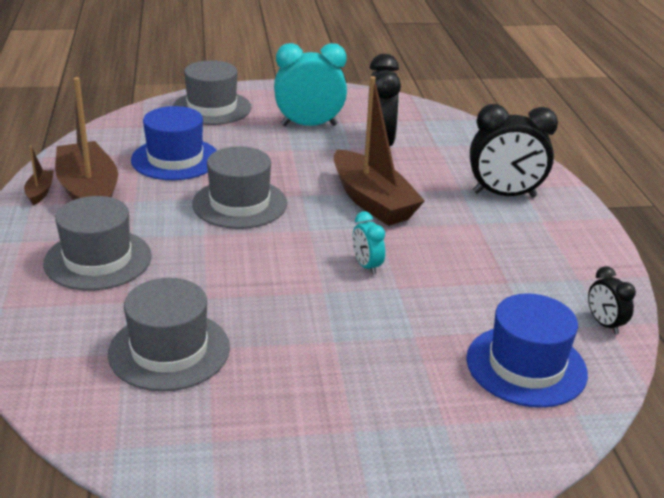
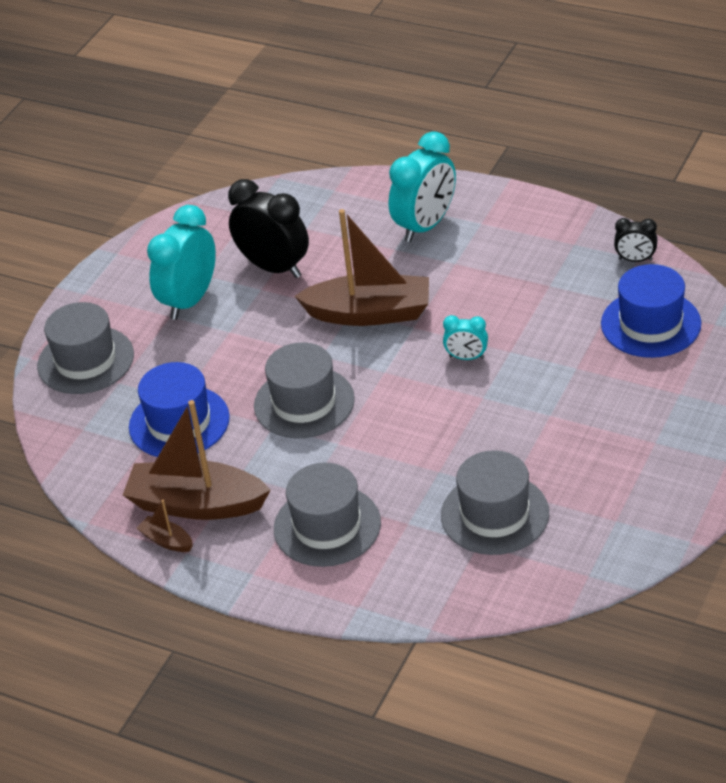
camera: 50 degrees left, 10 degrees up
black clock [470,104,558,197] -> turquoise clock [388,131,456,242]

